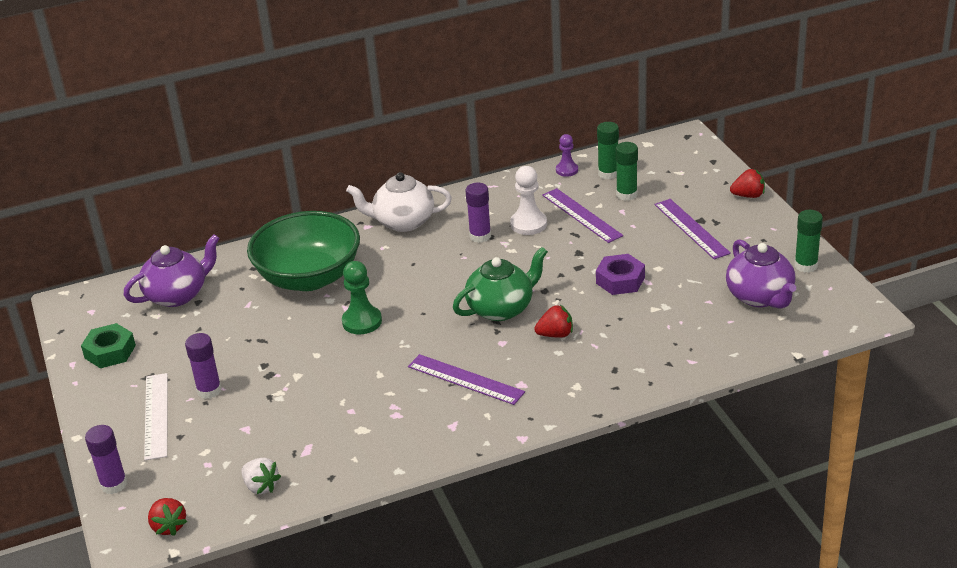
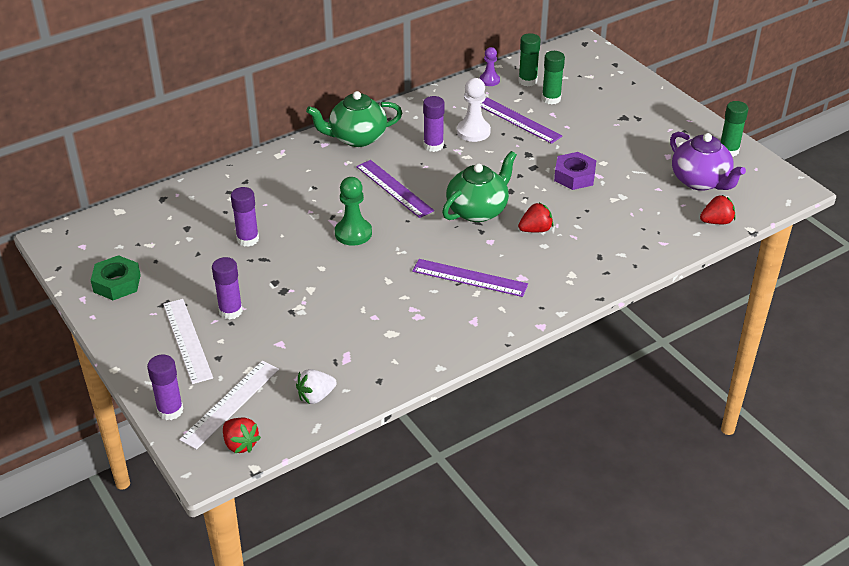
camera: 15 degrees left, 5 degrees up
purple teapot [124,234,220,307] -> none
white strawberry [241,458,281,494] -> white strawberry turned 120 degrees clockwise [296,369,337,404]
green bowl [247,211,360,291] -> none
white teapot [346,172,452,232] -> green teapot [306,91,402,147]
purple ruler [654,199,731,260] -> purple ruler moved to [356,160,434,218]
red strawberry [730,169,765,198] -> red strawberry moved to [700,195,736,224]
none -> white ruler [179,360,279,450]
none -> purple glue stick [231,187,259,247]

